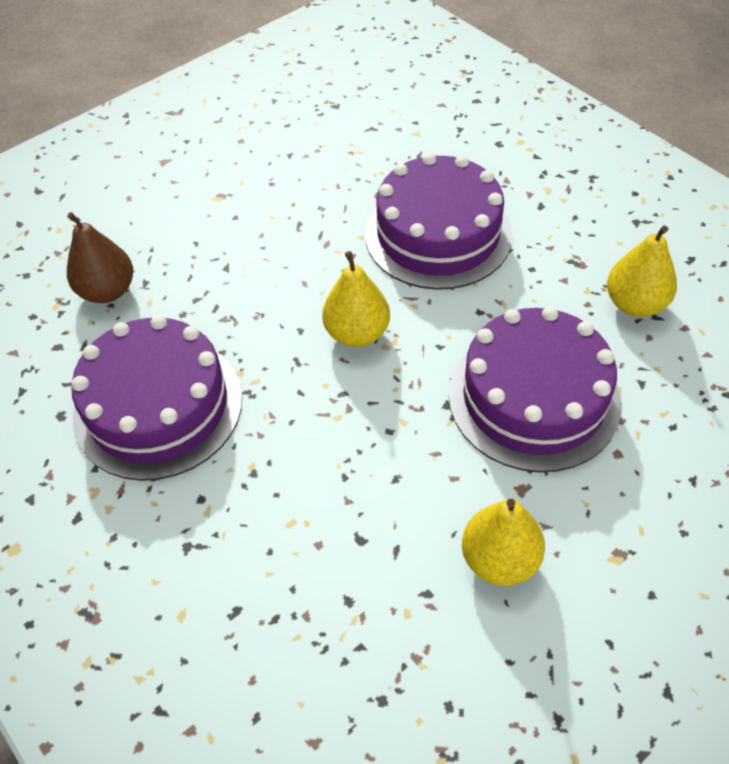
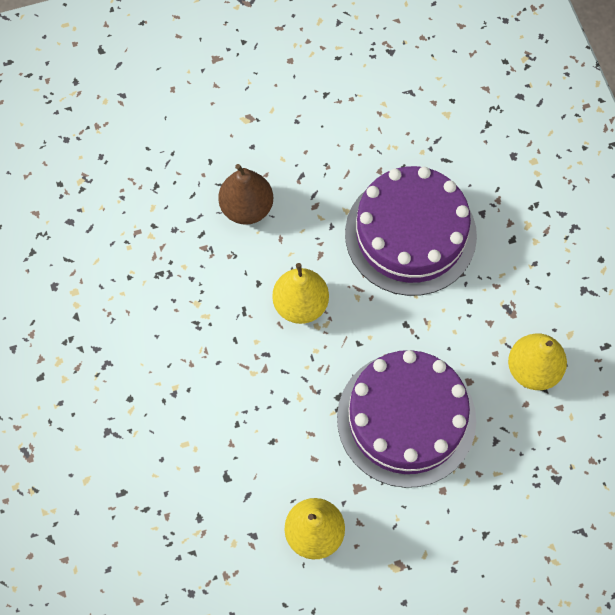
camera: 20 degrees right, 15 degrees up
brown pear [67,212,133,303] -> brown pear moved to [218,164,273,225]
purple cake [71,315,242,481] -> none

